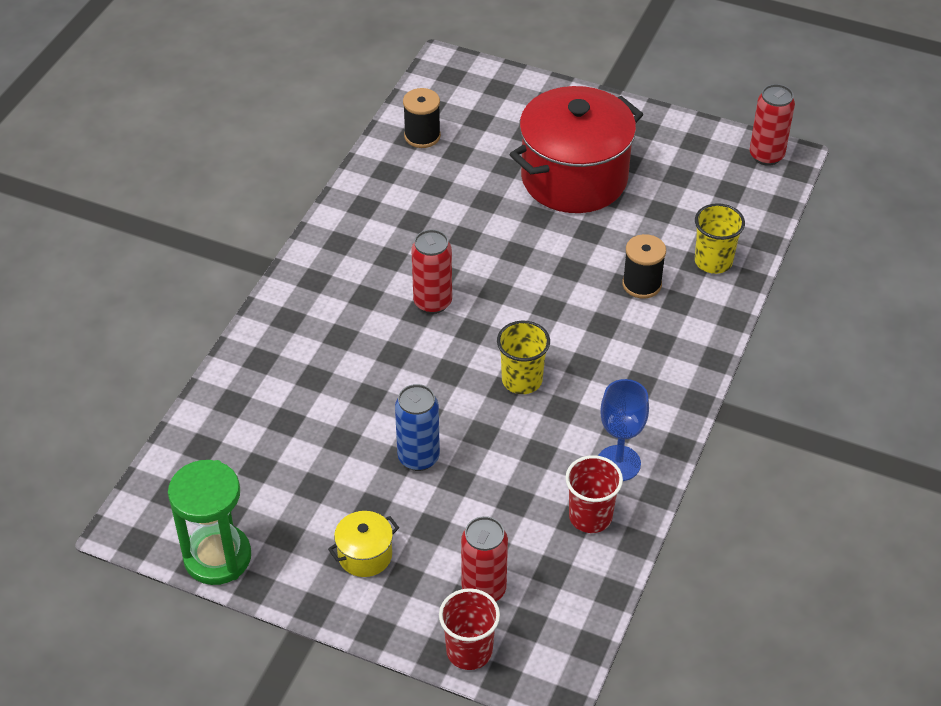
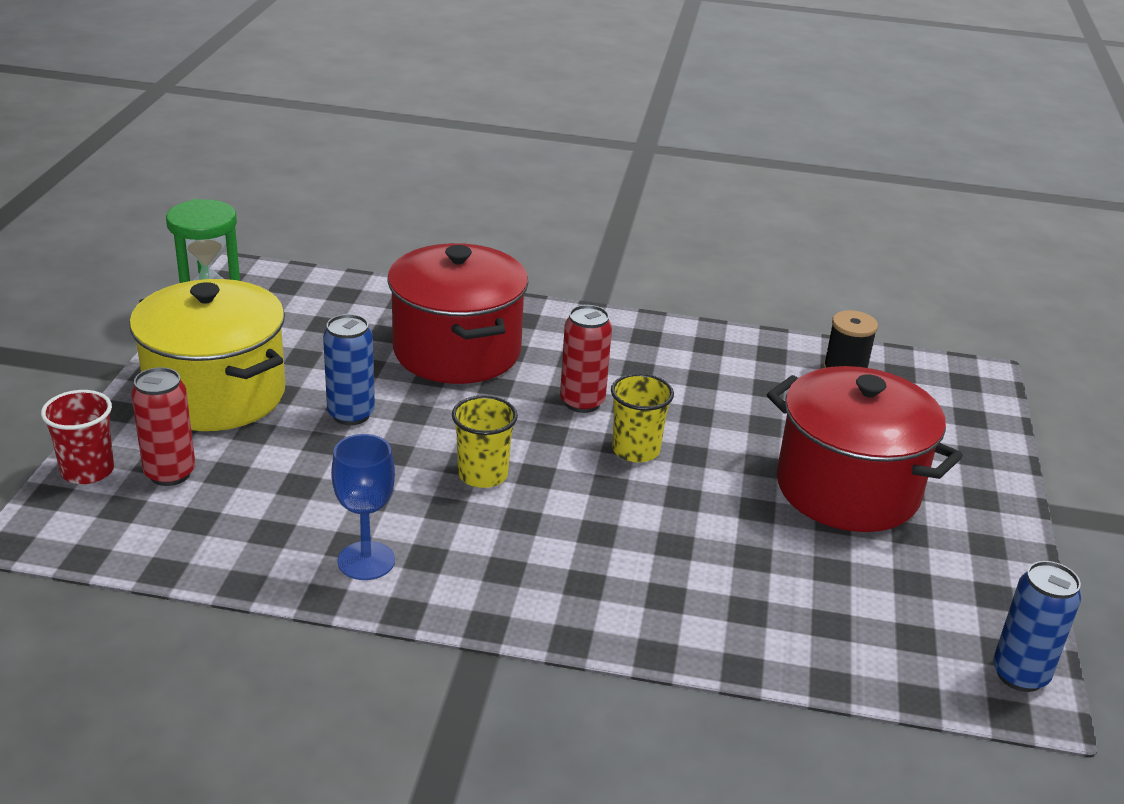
camera: 75 degrees right, 15 degrees down
yellow pot [328,511,399,577] -> yellow pot [129,279,285,431], size x2.38
red cup [565,455,623,533] -> none
black spool [622,234,666,298] -> none
yellow cup [695,203,745,274] -> yellow cup moved to [611,373,674,462]
red can [749,84,795,166] -> blue can [993,561,1081,692]
none -> red pot [387,243,528,384]

